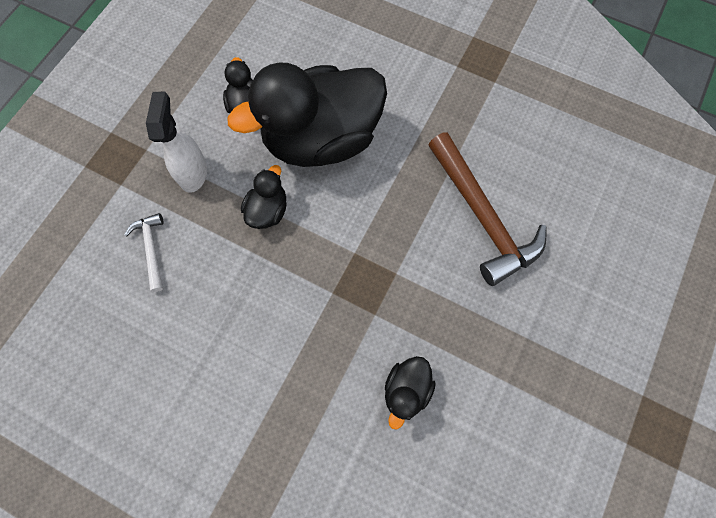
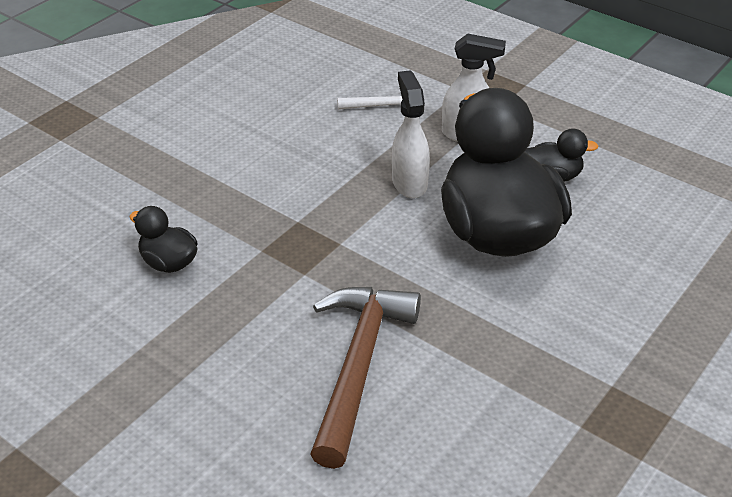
camera: 100 degrees right, 30 degrees down
black duck [241,165,287,229] -> white spray bottle [392,70,430,198]
brown hammer [428,132,547,286] -> brown hammer turned 120 degrees clockwise [310,287,421,469]

